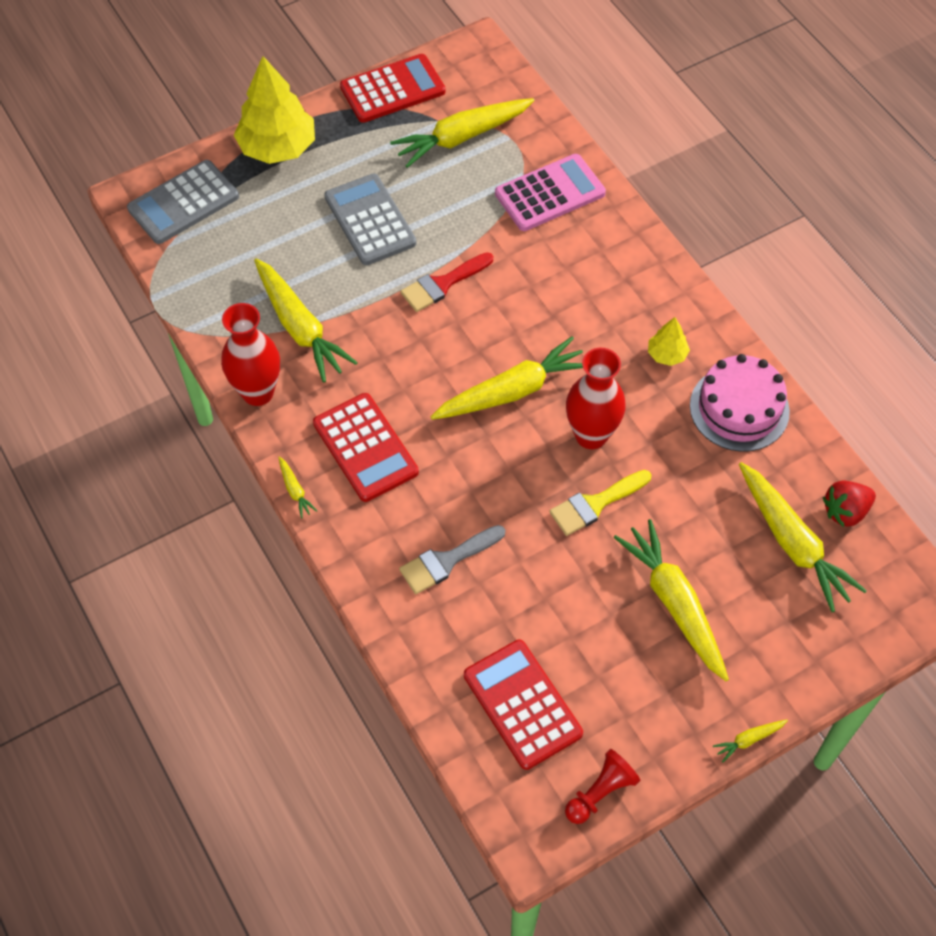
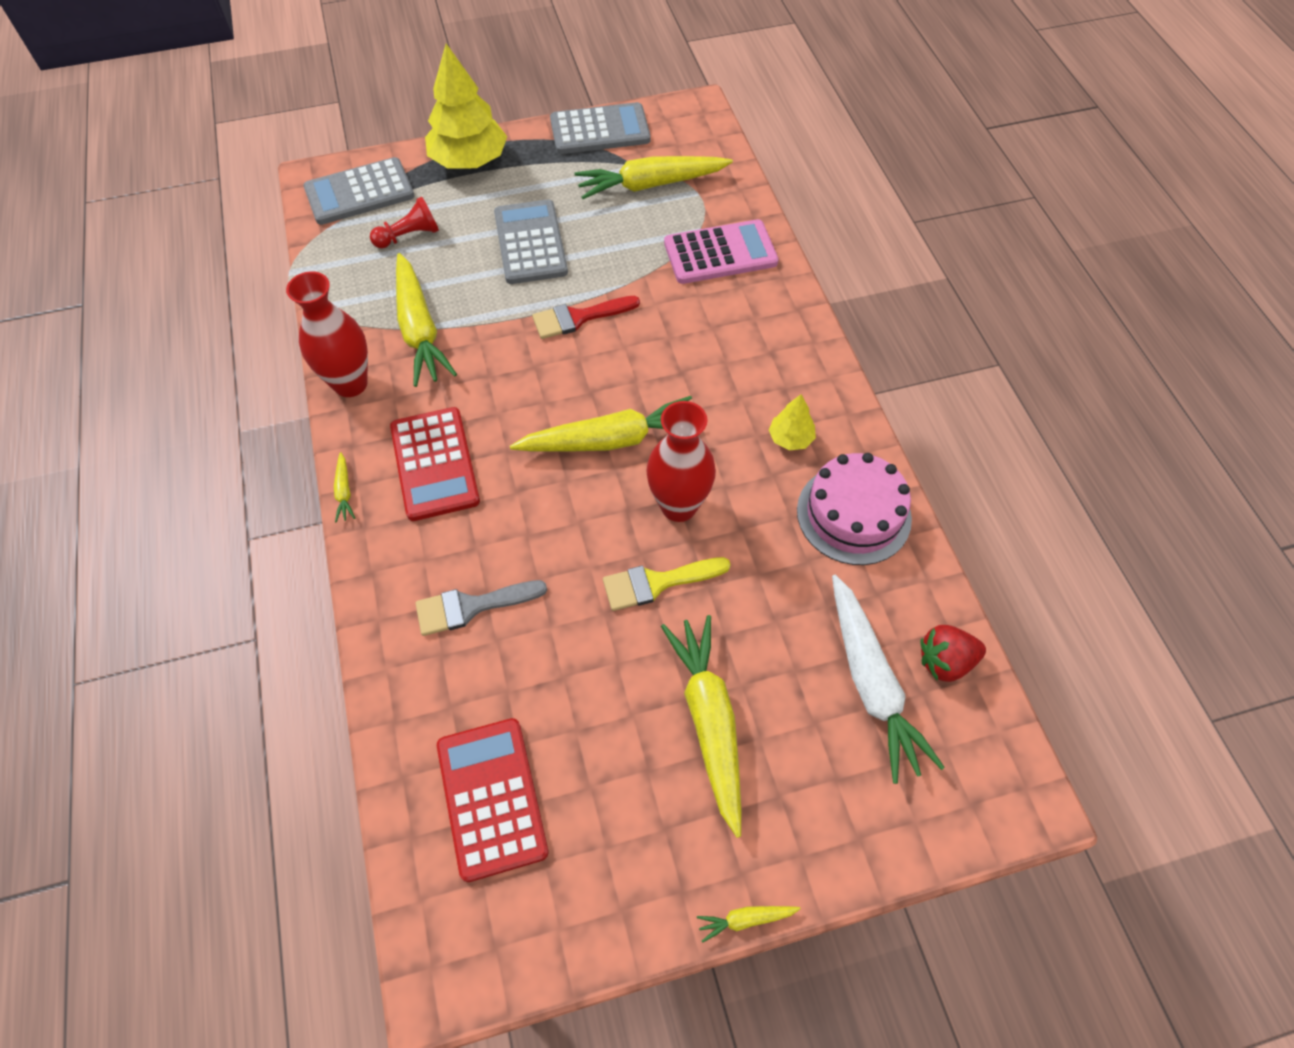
camera: 15 degrees right, 0 degrees up
red calculator [340,54,446,123] -> grey calculator [550,102,650,154]
red pawn [565,749,640,824] -> red pawn moved to [370,197,439,248]
yellow carrot [739,462,867,612] -> white carrot [832,575,945,784]

